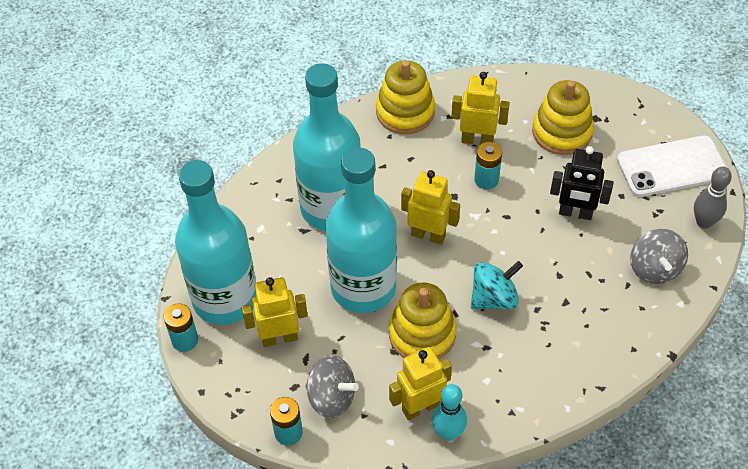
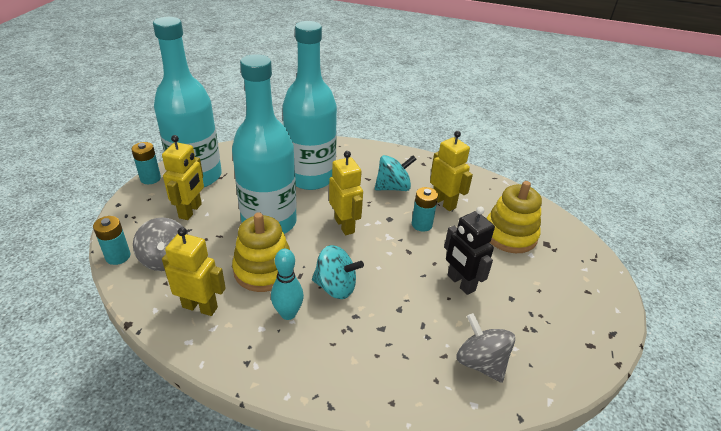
camera: 40 degrees right, 15 degrees down
yellow robot [242,277,308,347] -> yellow robot turned 75 degrees clockwise [162,135,204,220]
yellow stacking toy [376,60,435,134] -> none
turquoise bowling pin [432,384,467,441] -> turquoise bowling pin moved to [271,249,304,320]
white phone [617,135,727,197] -> none
grey spinning top [630,229,688,284] -> grey spinning top turned 105 degrees clockwise [457,313,515,383]
grey bowling pin [694,166,732,229] -> none
none -> turquoise spinning top [375,155,417,191]

